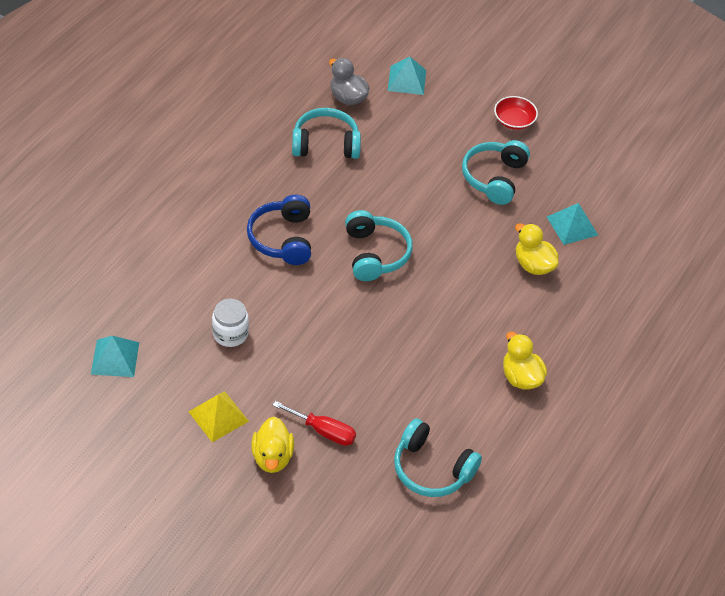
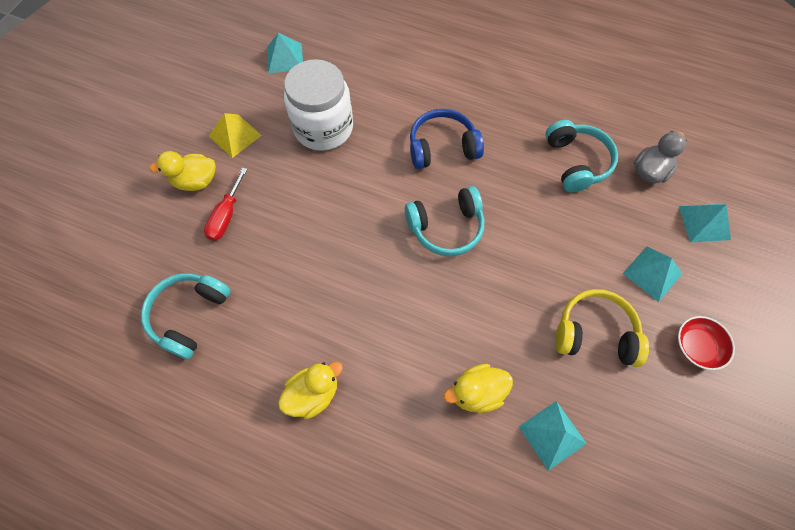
camera: 85 degrees right, 15 degrees up
white jar [212,299,249,347] -> white jar [284,59,353,151], size x1.89
turquoise headphones [462,140,530,205] -> yellow headphones [555,289,649,367]
yellow duck [515,223,559,275] -> yellow duck turned 150 degrees counterclockwise [444,364,513,413]
none -> turquoise pyramid [622,247,683,302]

